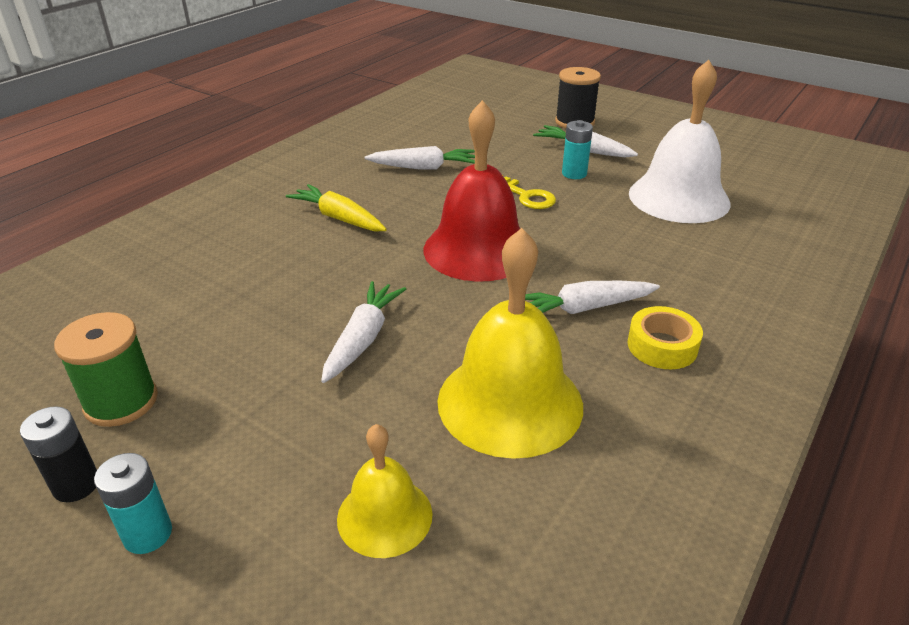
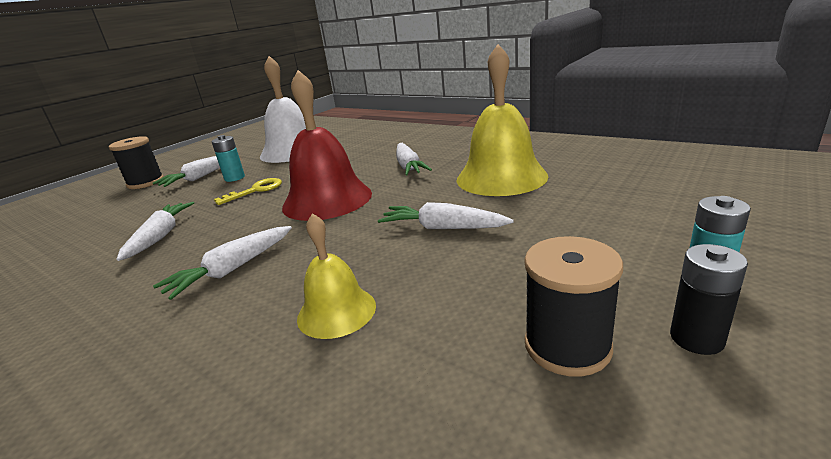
camera: 85 degrees left, 10 degrees down
green spool [54,312,158,427] -> black spool [524,236,623,377]
yellow carrot [286,184,387,232] -> white carrot [153,226,292,300]
yellow bell [337,424,432,558] -> yellow bell moved to [297,213,376,339]
yellow tape [627,306,703,369] -> none

